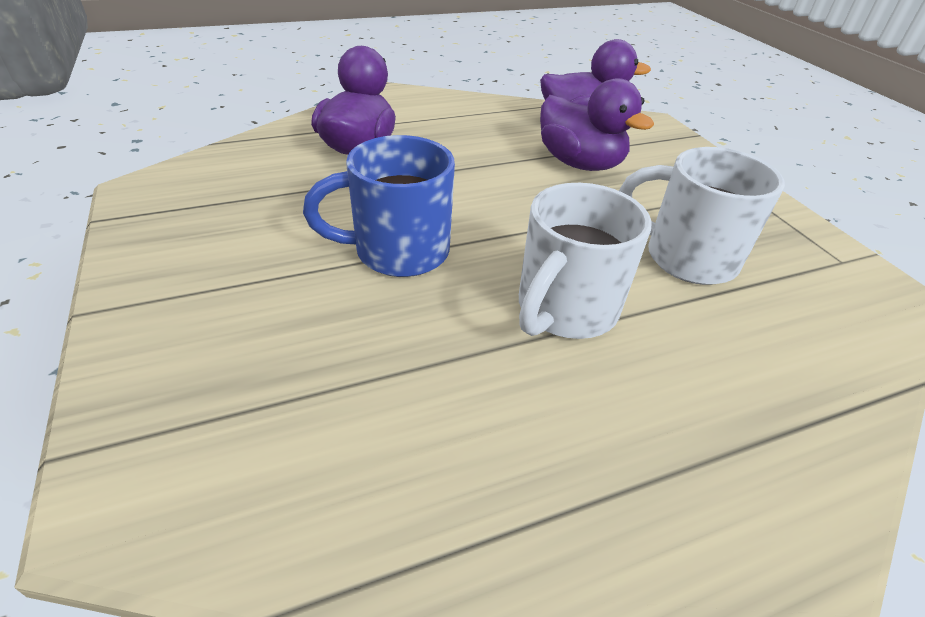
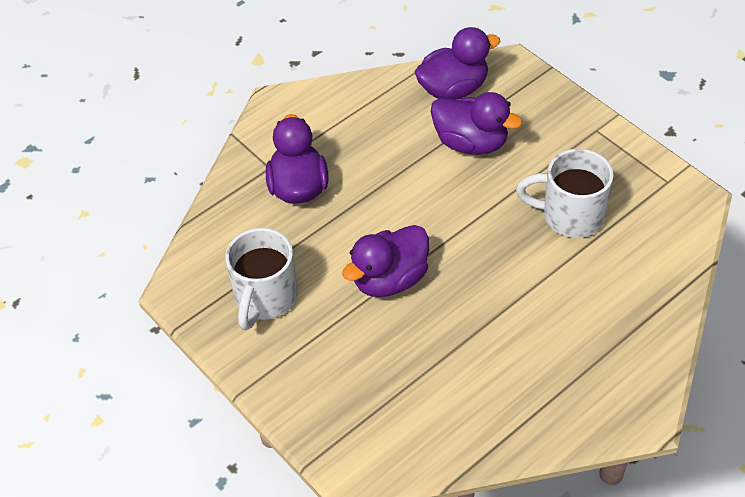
camera: 15 degrees left, 10 degrees up
blue mug [303,135,455,277] -> purple duck [342,225,429,297]
white mug [519,183,652,339] -> white mug moved to [225,228,298,330]

